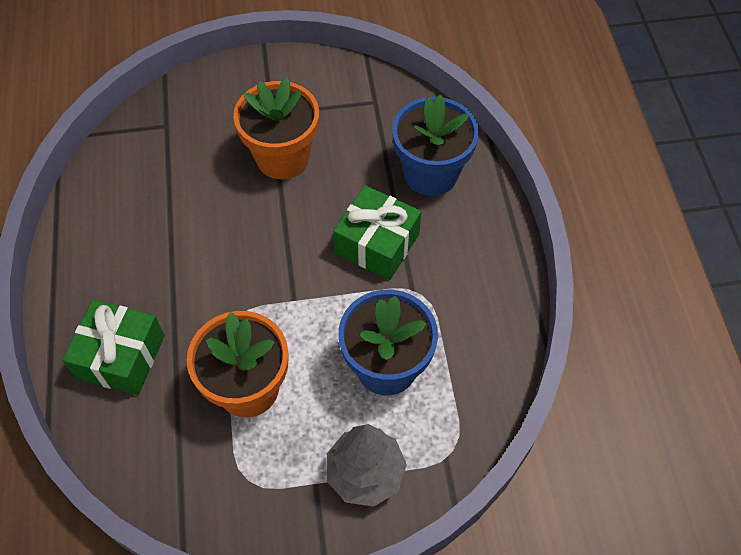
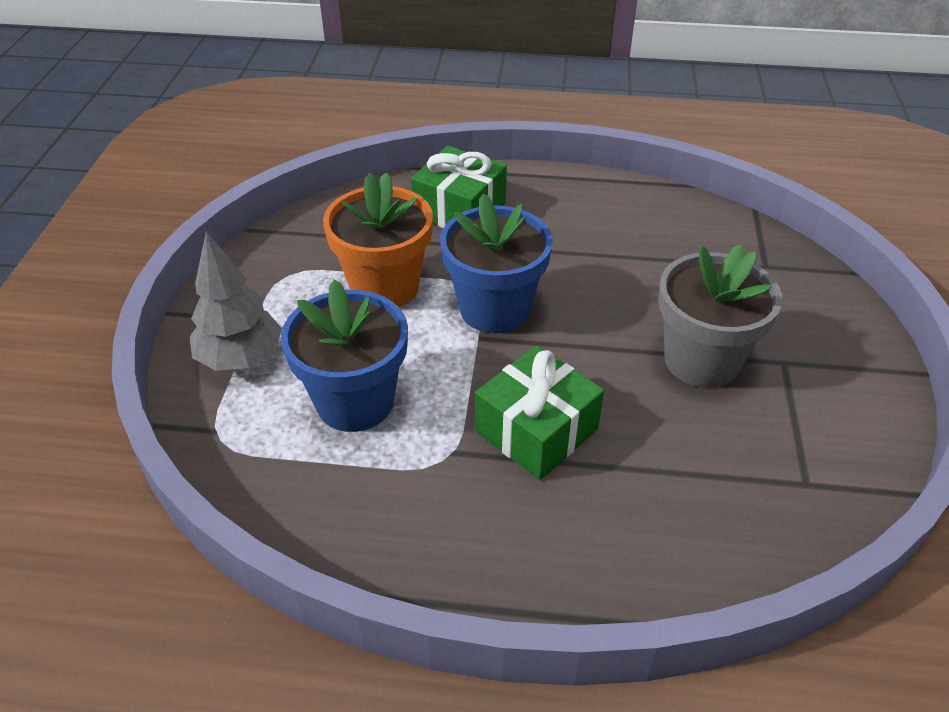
camera: 105 degrees right, 15 degrees down
orange flower pot [233,77,319,179] -> grey flower pot [658,244,783,388]
blue flower pot [392,94,479,196] -> blue flower pot moved to [440,193,553,333]

